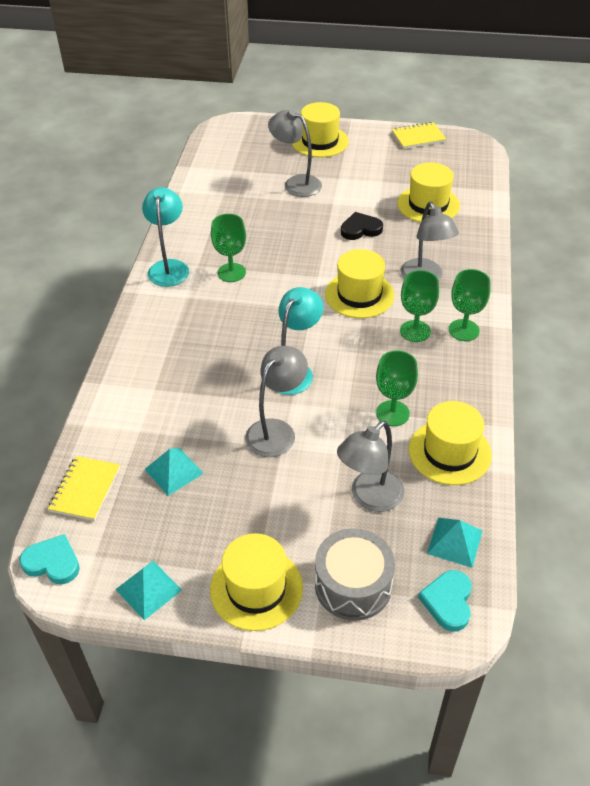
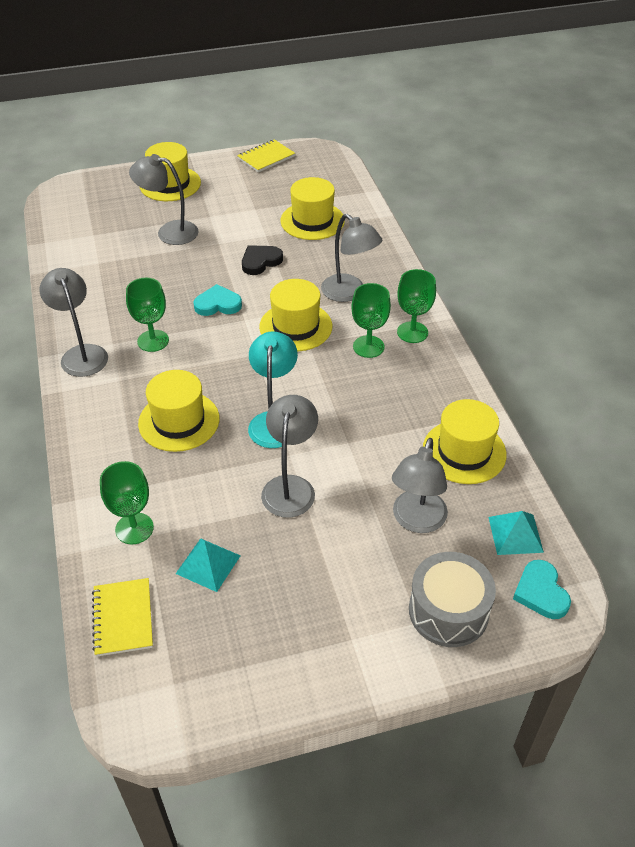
camera: 25 degrees left, 0 degrees up
turquoise heart [19,534,80,584] -> turquoise heart moved to [193,284,242,316]
turquoise pyramid [115,561,182,620] -> none
turquoise lamp [142,187,189,287] -> grey lamp [39,268,108,377]
yellow hat [210,533,303,631] -> yellow hat moved to [138,370,220,452]
green goblet [376,350,418,426] -> green goblet moved to [100,461,154,544]

